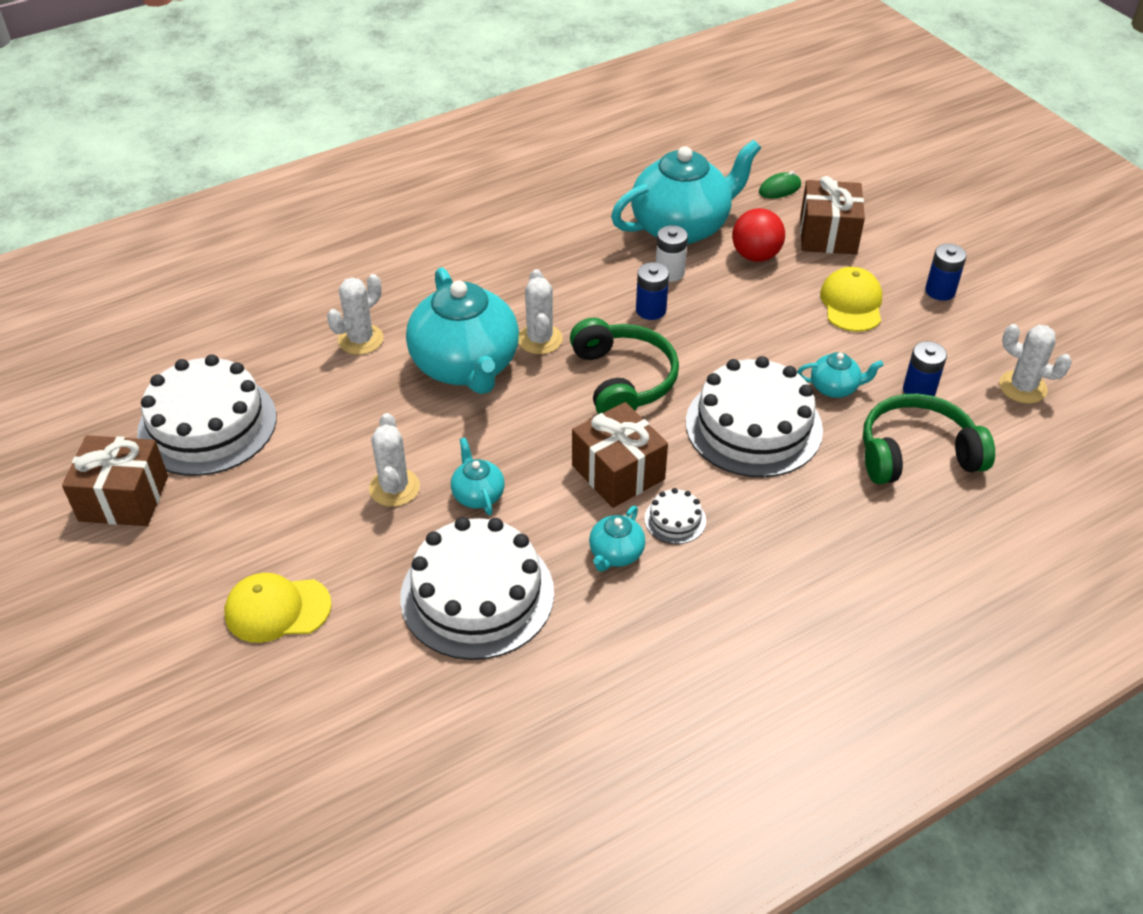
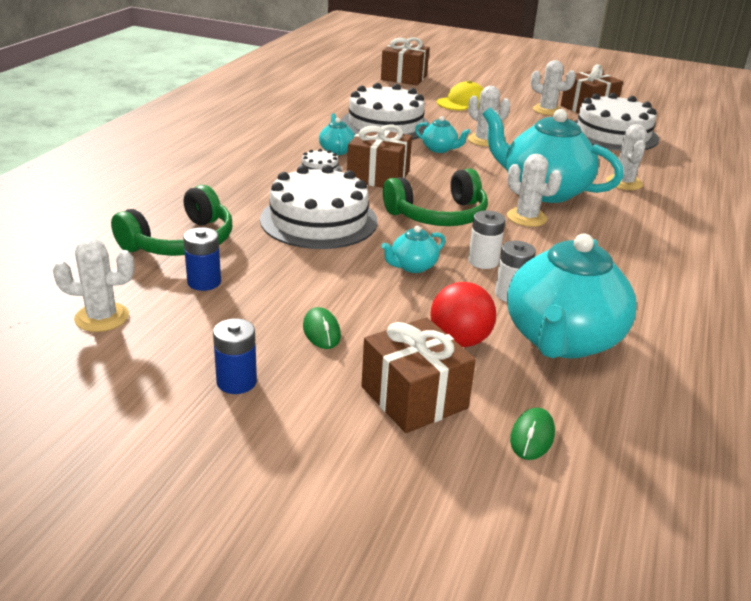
camera: 140 degrees right, 15 degrees down
green headphones [570,318,679,414] -> green headphones turned 60 degrees counterclockwise [383,169,488,226]
blue battery [636,262,669,320] -> white battery [468,210,505,269]
turquoise teapot [797,352,884,398] -> turquoise teapot moved to [381,226,445,273]
yellow cap [820,267,882,332] -> green mouse [303,307,341,349]
none -> brown gift [381,38,429,85]
none -> white cactus [531,60,576,115]

